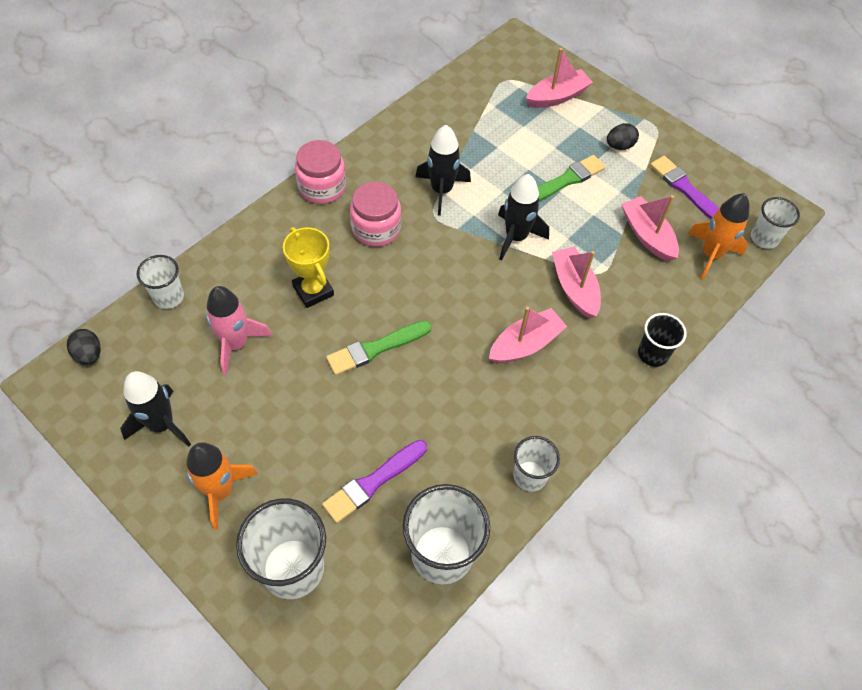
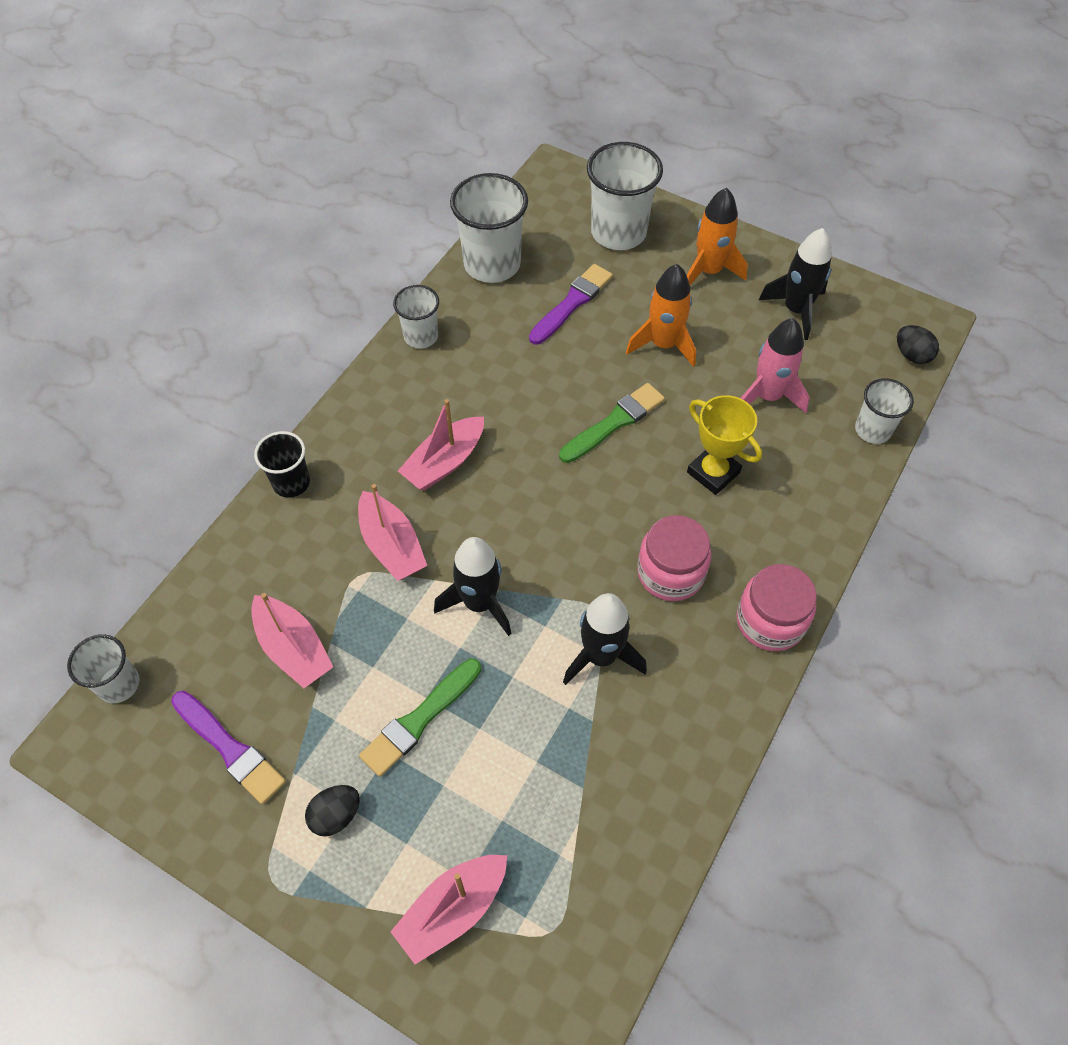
camera: 170 degrees right, 0 degrees up
orange rocket [688,193,749,280] -> orange rocket moved to [626,264,696,367]

